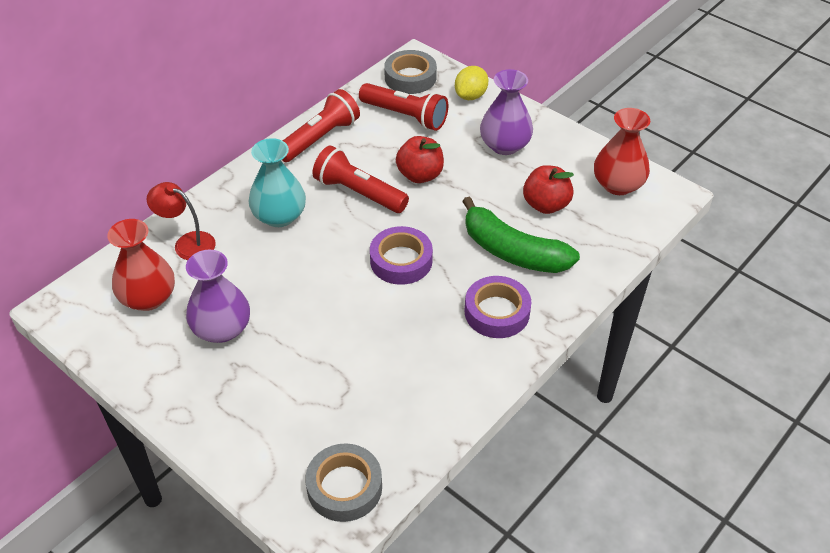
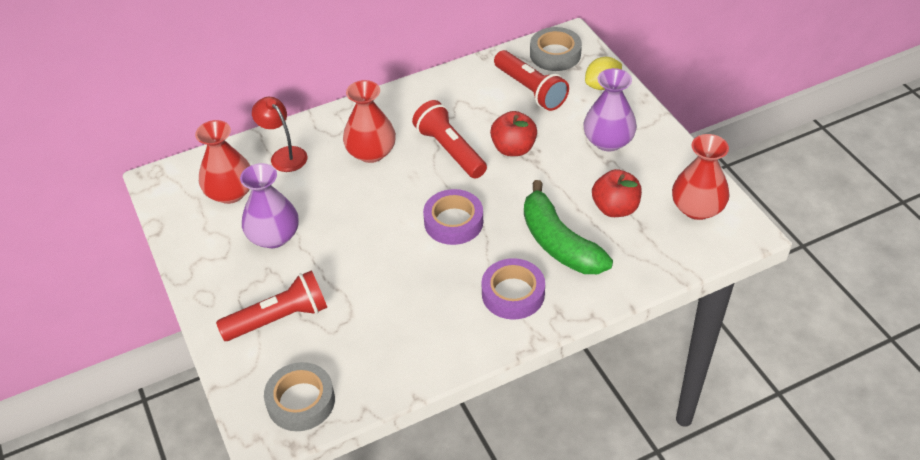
camera: 25 degrees right, 0 degrees up
turquoise vase [249,138,306,227] -> red vase [343,80,396,163]
red flashlight [282,89,360,162] -> red flashlight moved to [216,271,327,341]

